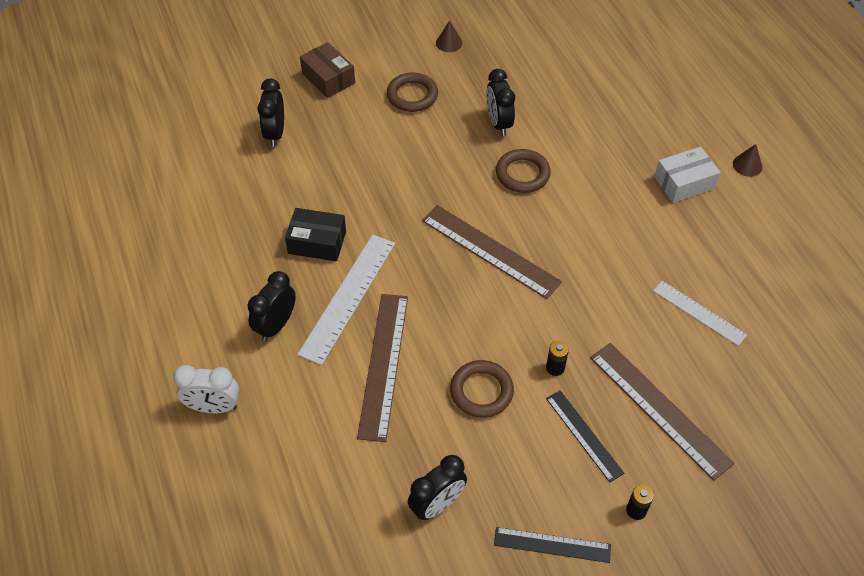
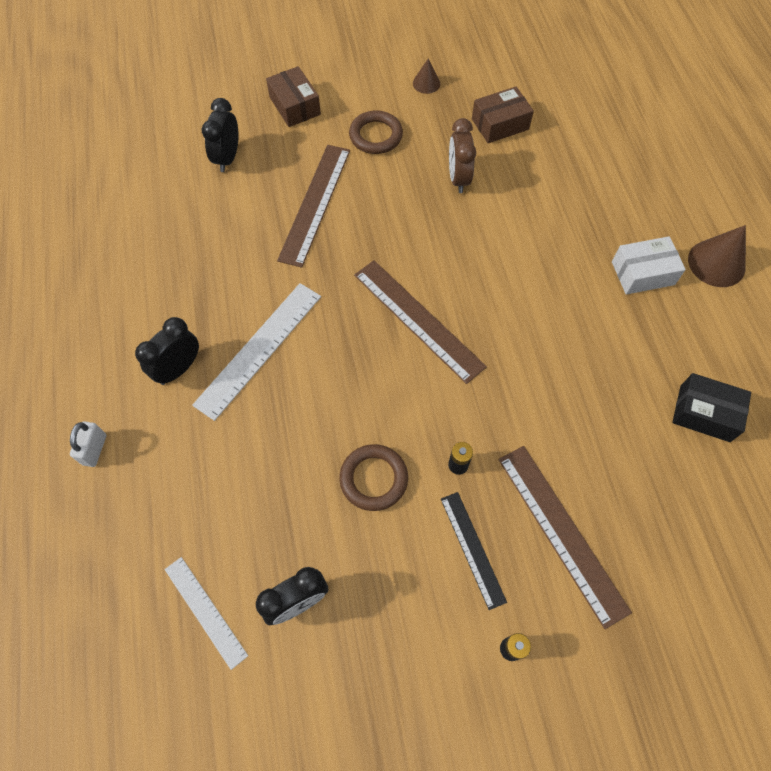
camera: 10 degrees right, 10 degrees up
white clock [173,365,239,413] -> white padlock [70,421,106,467]
black box [285,208,346,261] -> black box moved to [672,373,751,442]
brown ruler [357,294,408,442] -> brown ruler moved to [277,145,350,268]
black clock [486,69,515,136] -> brown clock [449,118,476,193]
black ruler [494,527,611,563] -> none
brown ring [496,149,551,193] -> none
white ruler [653,281,747,346] -> white ruler moved to [165,557,248,670]
brown cone [733,144,762,177] -> brown cone [688,225,746,287], size x1.77
none -> brown box [472,87,534,143]

